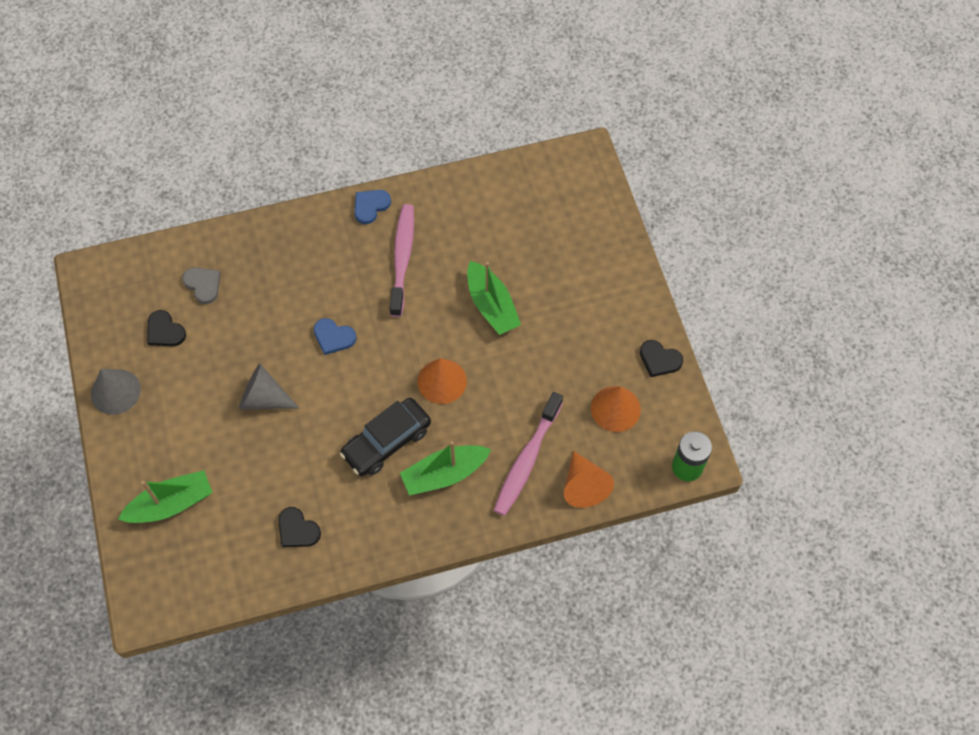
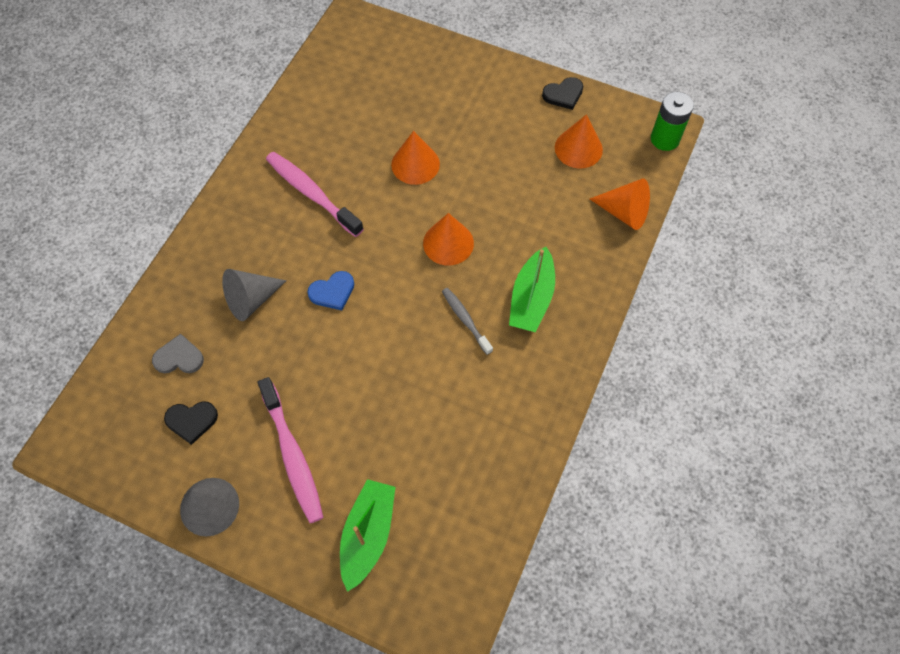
camera: 50 degrees left, 0 degrees up
grey cone [239,364,299,410] -> grey cone moved to [222,269,287,321]
black heart [278,507,321,547] -> none
black car [340,398,431,476] -> grey toothbrush [442,288,493,355]
blue heart [354,190,391,224] -> none
green boat [467,261,521,335] -> orange cone [391,131,440,185]
pink toothbrush [494,392,563,516] -> pink toothbrush moved to [258,377,324,523]

